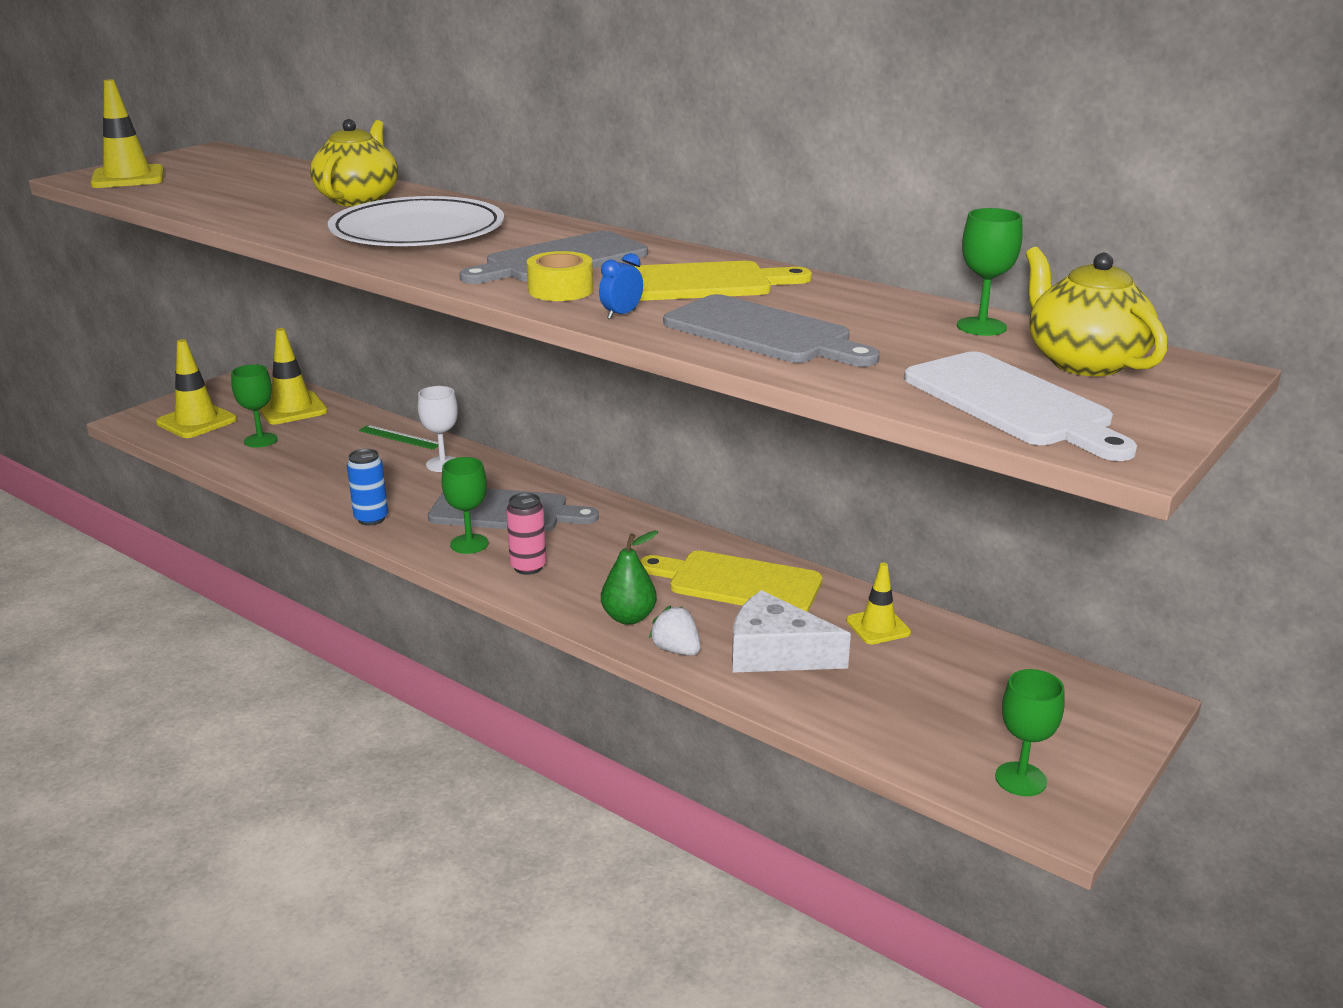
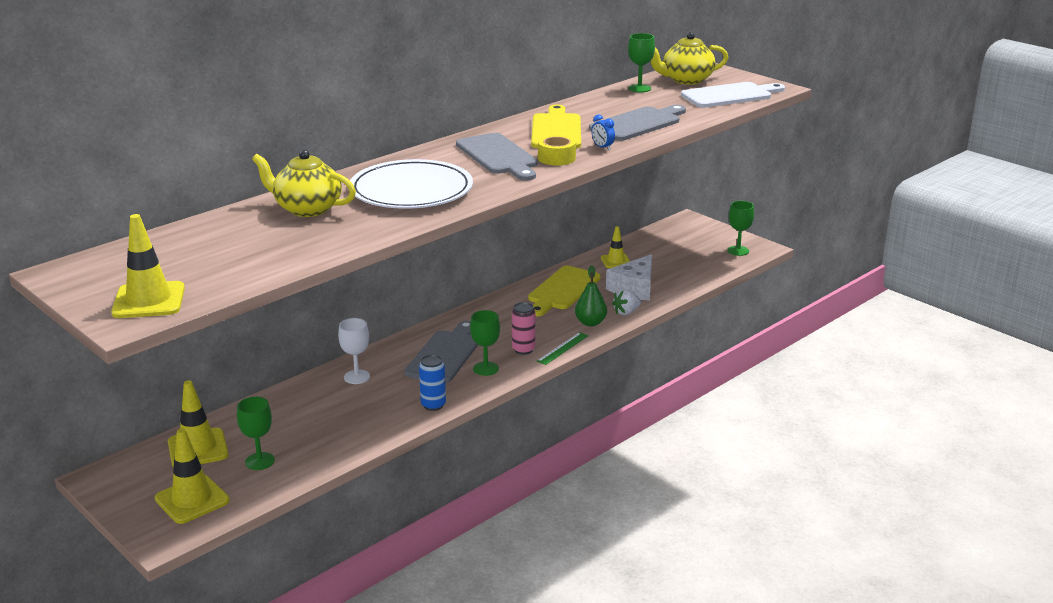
camera: 80 degrees left, 0 degrees up
green ruler [359,425,438,450] -> green ruler moved to [537,332,588,365]

